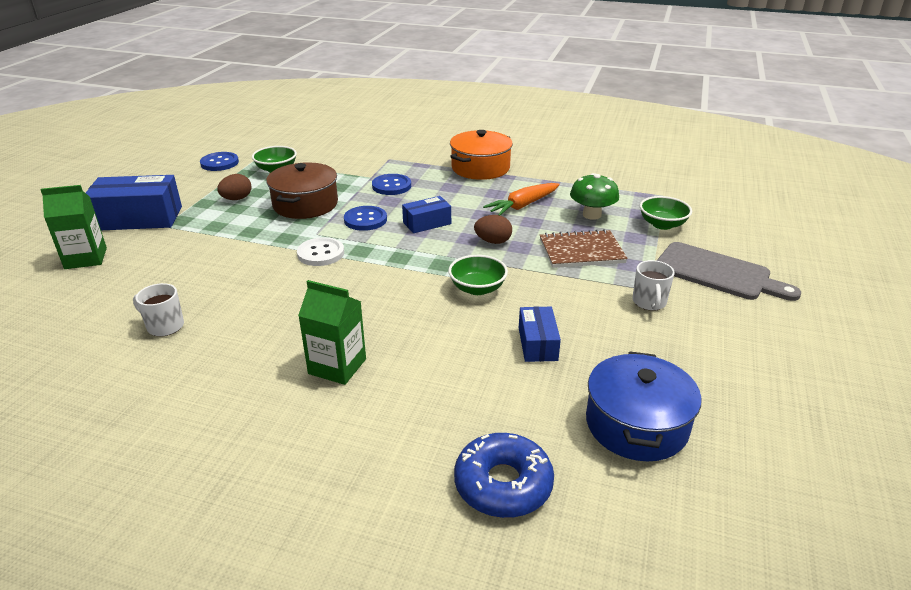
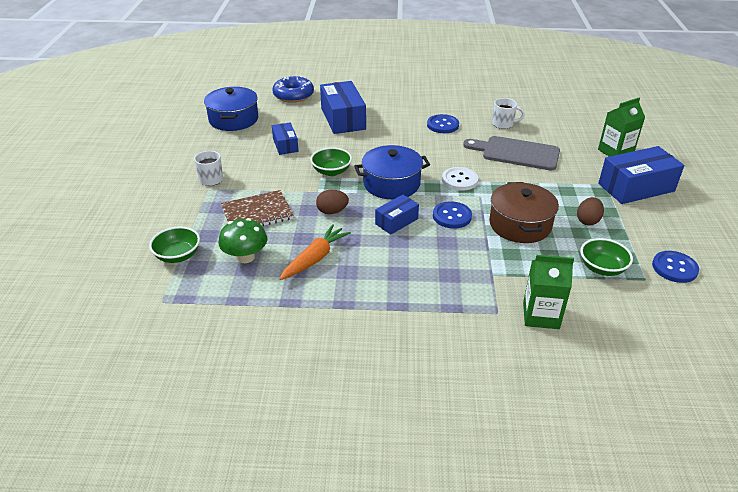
camera: 165 degrees right, 5 degrees up
green carton [298,280,366,385] -> green carton moved to [523,255,574,329]
blue button [372,174,411,195] -> blue button moved to [427,114,459,133]
orange pot [450,130,513,180] -> none
grey cutting board [657,242,801,301] -> grey cutting board moved to [463,136,560,171]
none -> blue box [320,81,366,134]
none -> blue pot [354,145,430,199]

